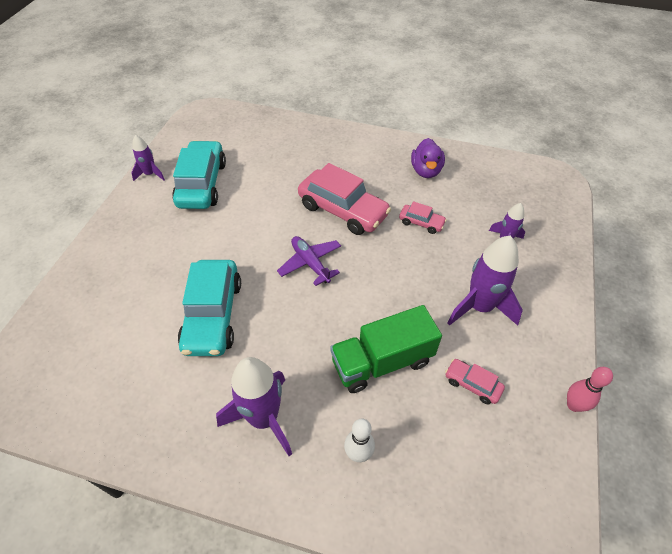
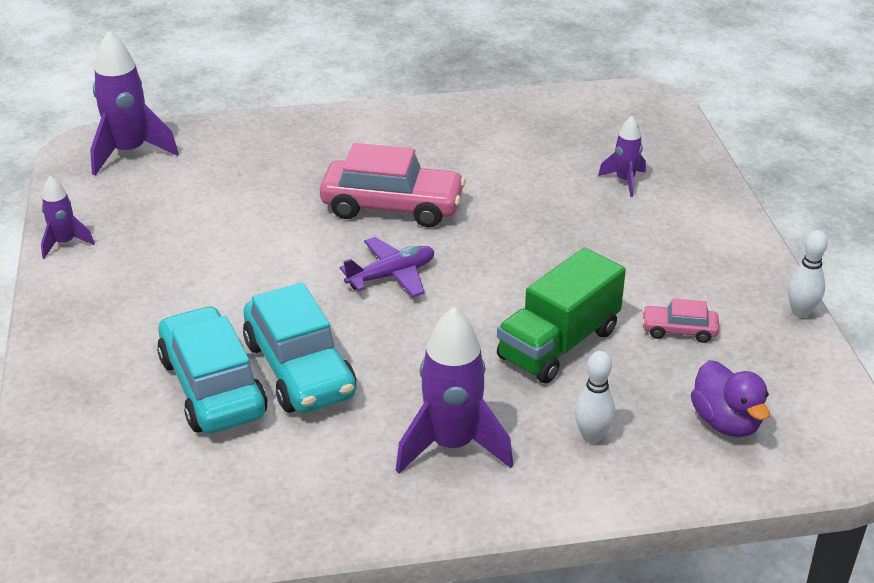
camera: 25 degrees left, 15 degrees down
turquoise car [172,140,226,209] -> turquoise car moved to [157,305,268,434]
purple plane [277,236,341,286] -> purple plane turned 120 degrees clockwise [340,237,434,297]
pink car [399,201,447,234] -> none
purple duck [411,138,445,178] -> purple duck moved to [691,360,770,437]
purple rocket [447,236,523,326] -> purple rocket moved to [90,31,179,176]
pink bowling pin [567,367,613,412] -> white bowling pin [788,230,828,318]

